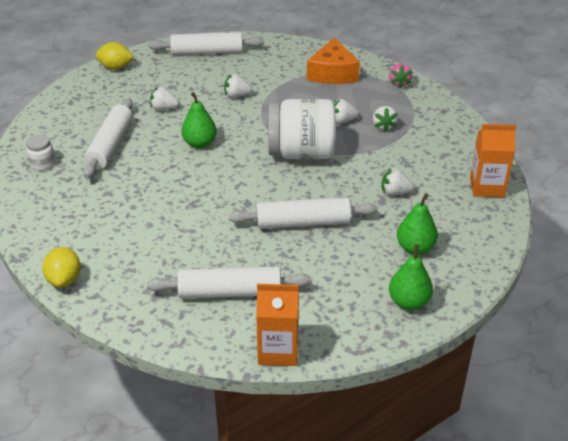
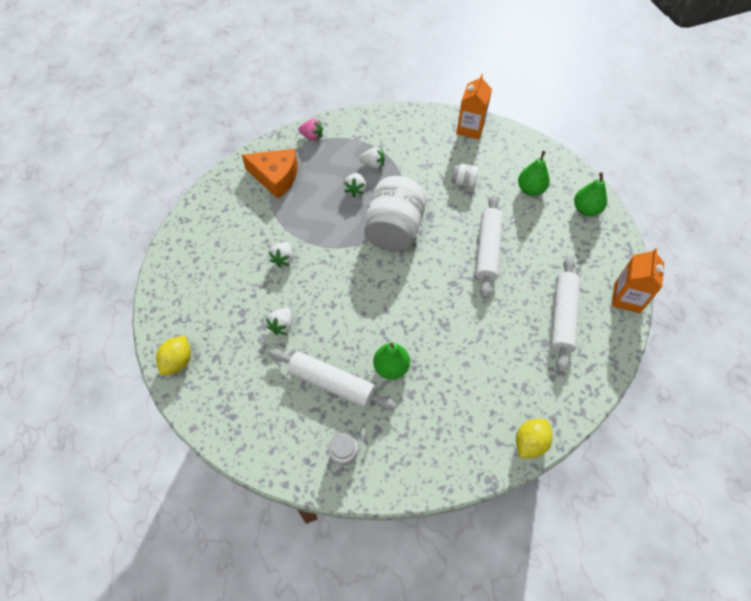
camera: 75 degrees left, 20 degrees up
yellow lemon [42,247,81,287] -> yellow lemon turned 60 degrees counterclockwise [516,419,553,458]
white rolling pin [149,32,264,55] -> none
green pear [181,92,217,148] -> green pear moved to [373,342,410,380]
white strawberry [382,167,414,196] -> white jar [451,164,479,188]

